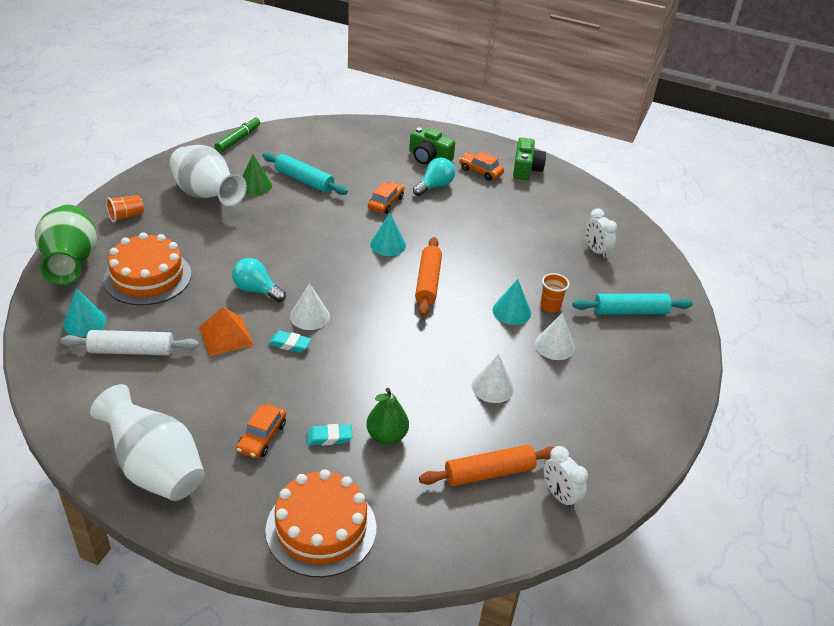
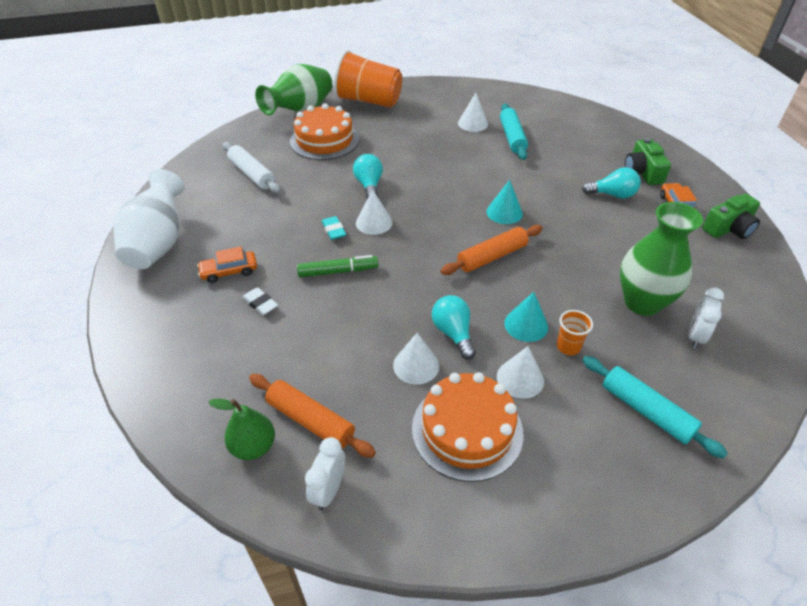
camera: 55 degrees right, 5 degrees up
turquoise cone [63,288,106,337] -> none
orange cup [106,195,144,223] -> orange cup [333,50,402,108], size x2.33
white vase [170,145,247,206] -> none
orange pyramid [199,307,254,356] -> none
green marker [214,117,260,153] -> green marker moved to [297,255,378,277]
green cone [242,154,272,196] -> white cone [458,93,488,132]
orange cake [265,469,376,577] -> orange cake moved to [412,372,524,482]
turquoise eraser [307,424,353,445] -> white eraser [242,287,278,315]
green pear [366,388,409,445] -> green pear moved to [208,399,275,460]
orange car [368,181,404,214] -> none
none -> turquoise light bulb [432,295,476,360]
none -> green vase [620,202,703,316]

